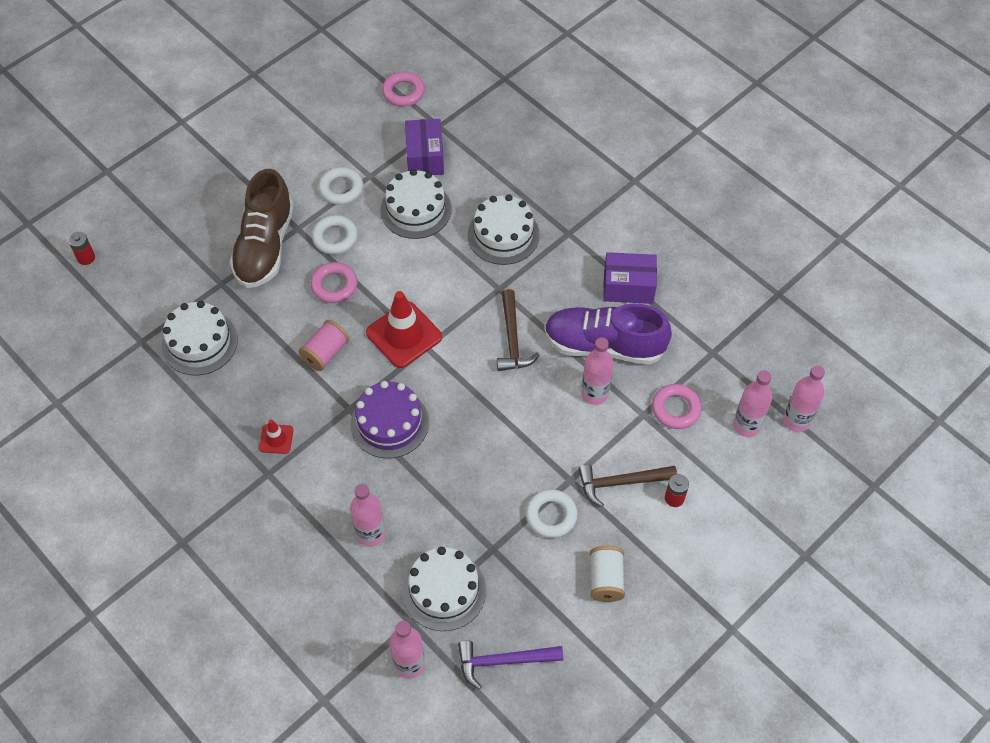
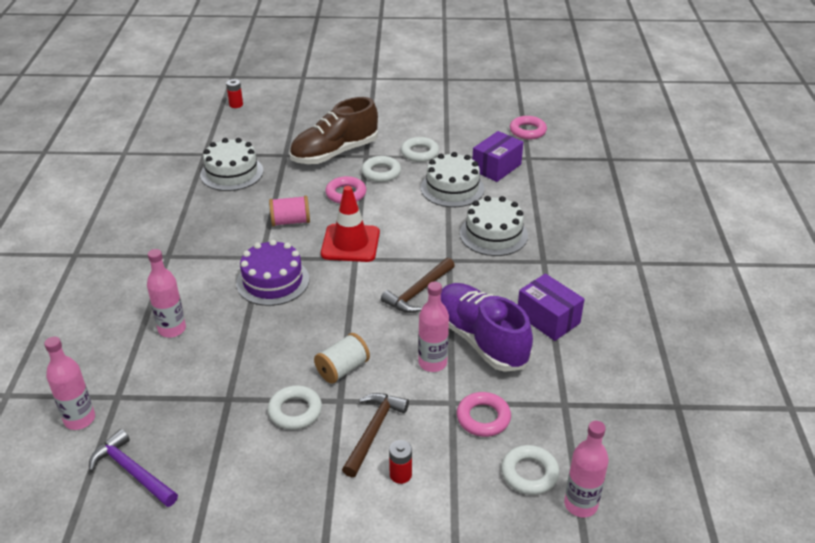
camera: 45 degrees right, 20 degrees down
red traffic cone [259,419,293,454] -> none
white cake [402,547,486,631] -> none
brown hammer [578,464,677,507] -> brown hammer turned 75 degrees clockwise [342,393,409,477]
white spool [590,546,625,602] -> white spool moved to [314,333,370,384]
pink bottle [733,370,772,437] -> white ring [501,445,559,495]

